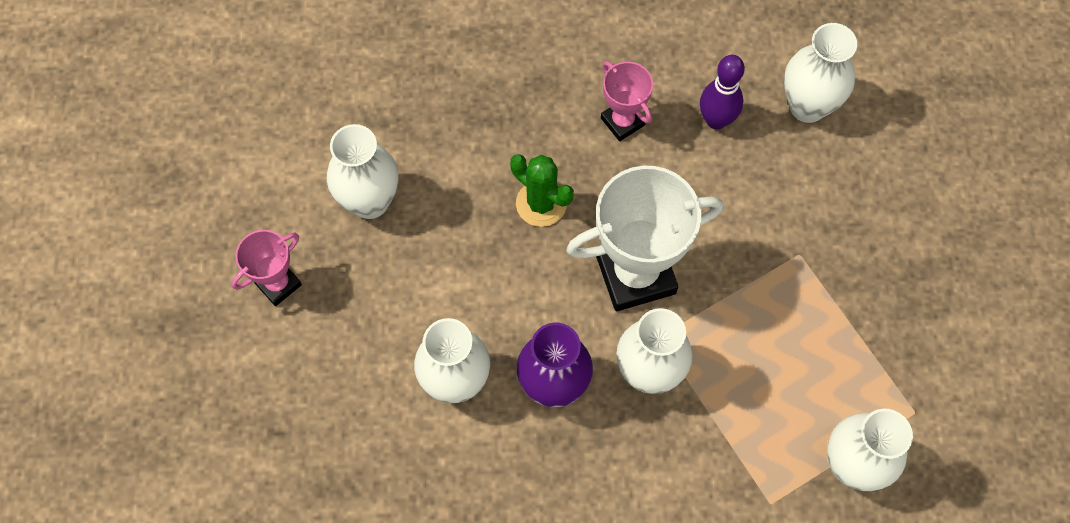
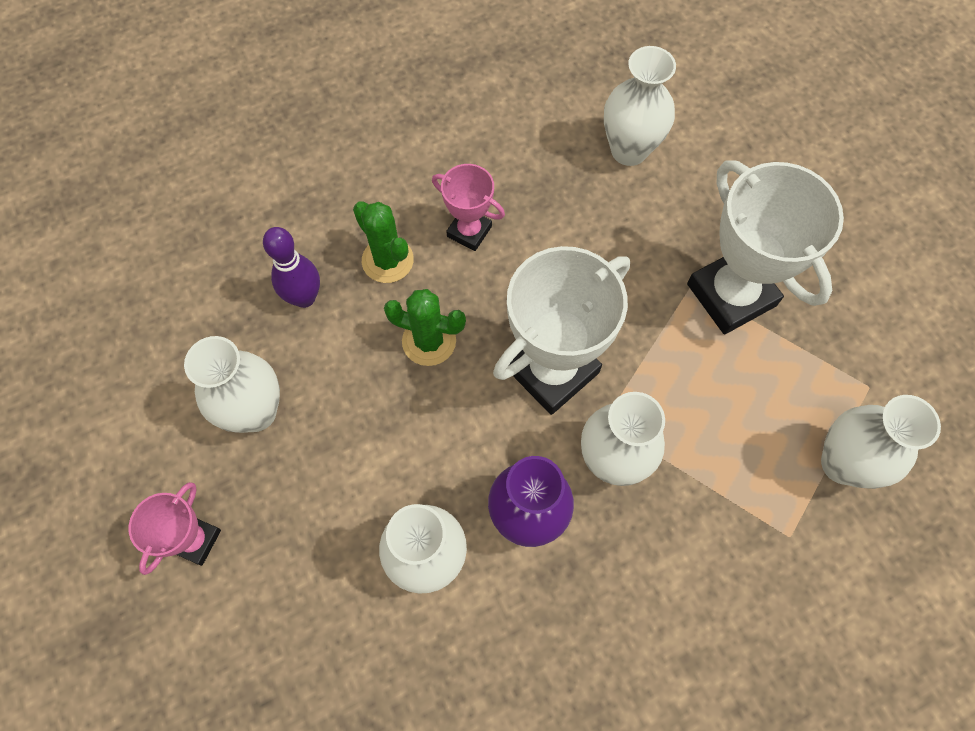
camera: 25 degrees left, 0 degrees up
purple bowling pin [700,55,745,130] -> purple bowling pin moved to [263,227,320,308]
none -> green cactus [353,201,414,283]
none -> white trophy [687,160,844,334]

